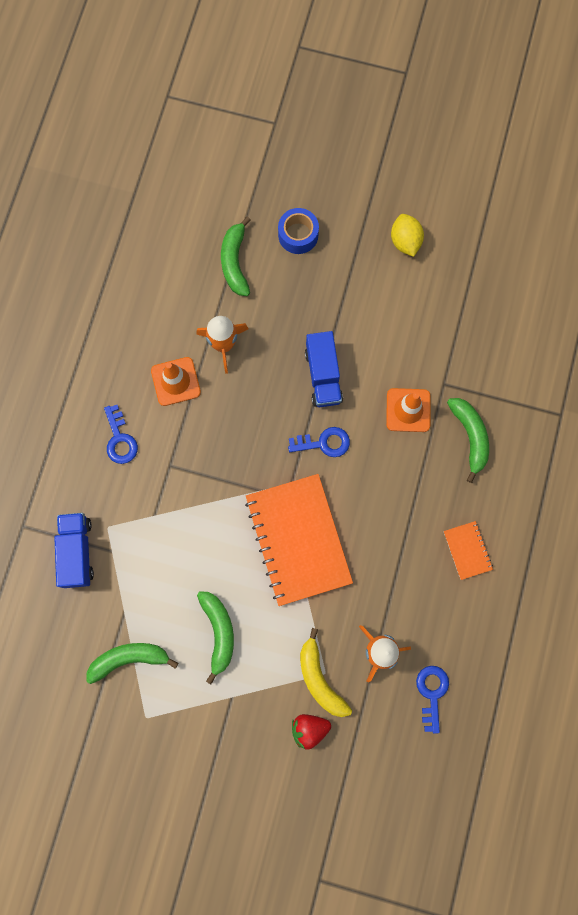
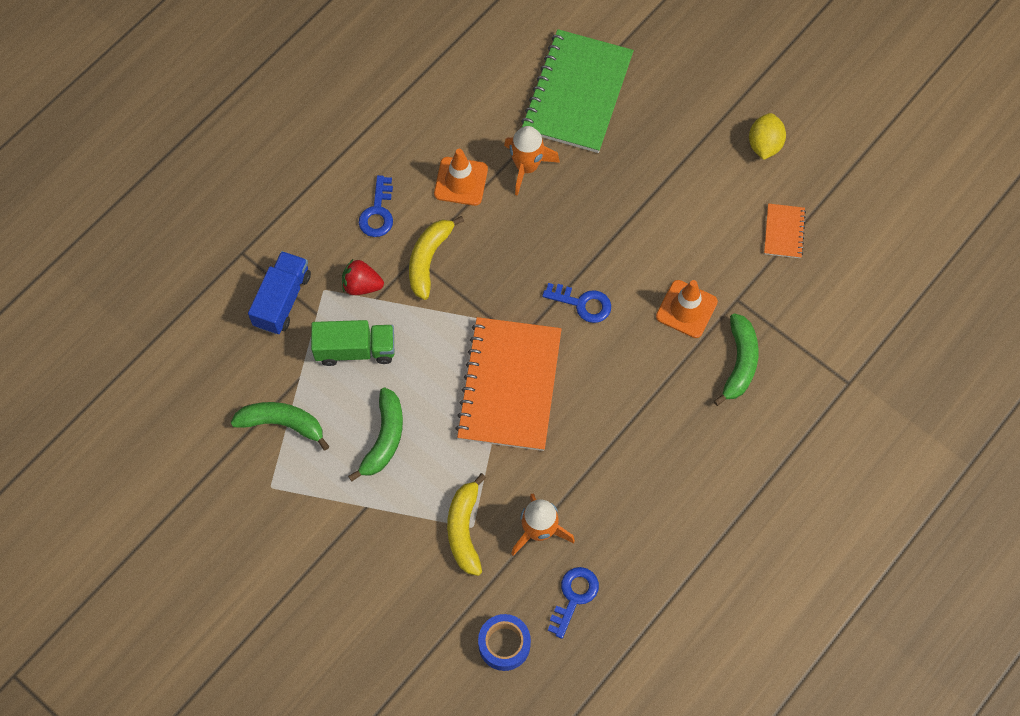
camera: 25 degrees right, 10 degrees down
green banana [221,216,251,296] -> green notebook [521,29,634,153]
blue tape [278,208,319,254] -> blue tape moved to [478,614,531,671]
red strawberry [292,714,331,750] -> red strawberry moved to [342,259,384,295]
blue truck [305,331,343,407] -> none
orange notebook [444,521,493,580] -> orange notebook moved to [764,203,806,258]
none -> green truck [311,320,394,366]
none -> yellow banana [409,216,464,300]

